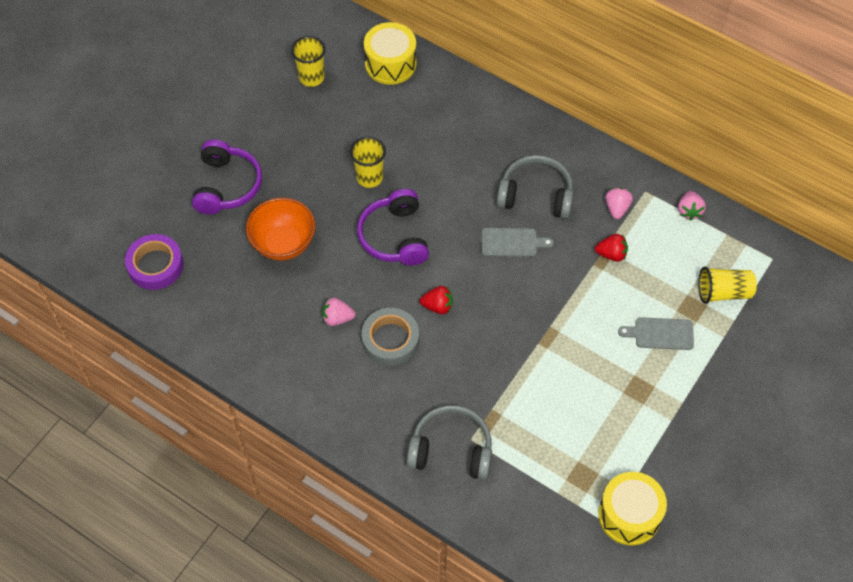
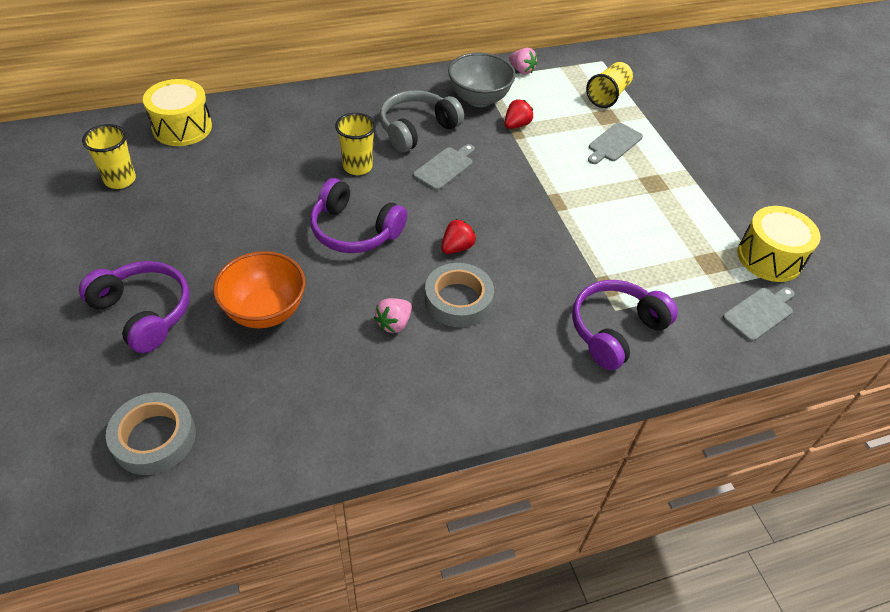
camera: 55 degrees left, 10 degrees down
purple tape [125,234,183,290] -> grey tape [106,393,196,475]
yellow cup [350,136,386,188] -> yellow cup moved to [335,113,376,175]
grey headphones [407,405,492,480] -> purple headphones [572,280,678,370]
pink strawberry [605,188,633,219] -> grey bowl [448,53,516,107]
none -> grey cutting board [723,287,795,341]

